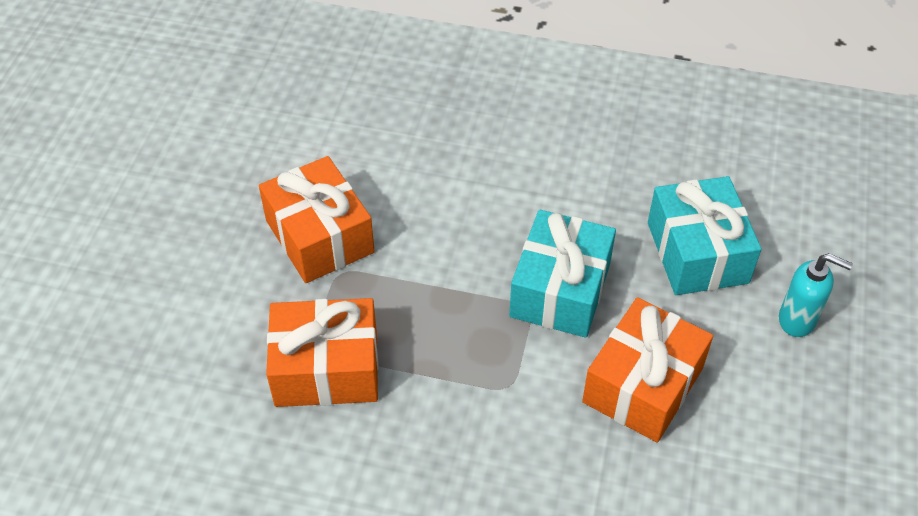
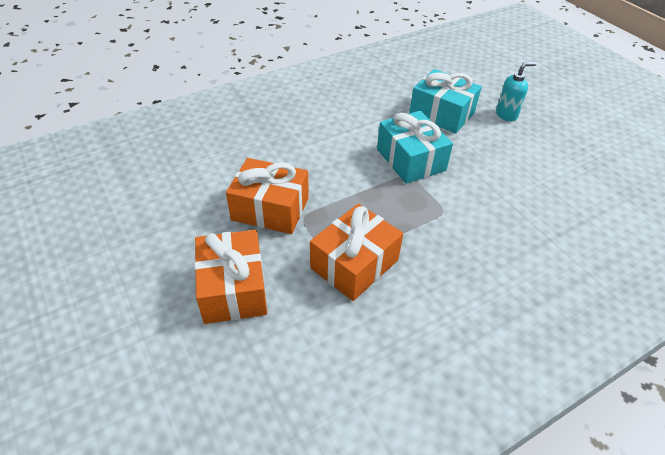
camera: 45 degrees left, 5 degrees down
orange gift [582,297,713,442] -> orange gift moved to [194,230,267,324]

